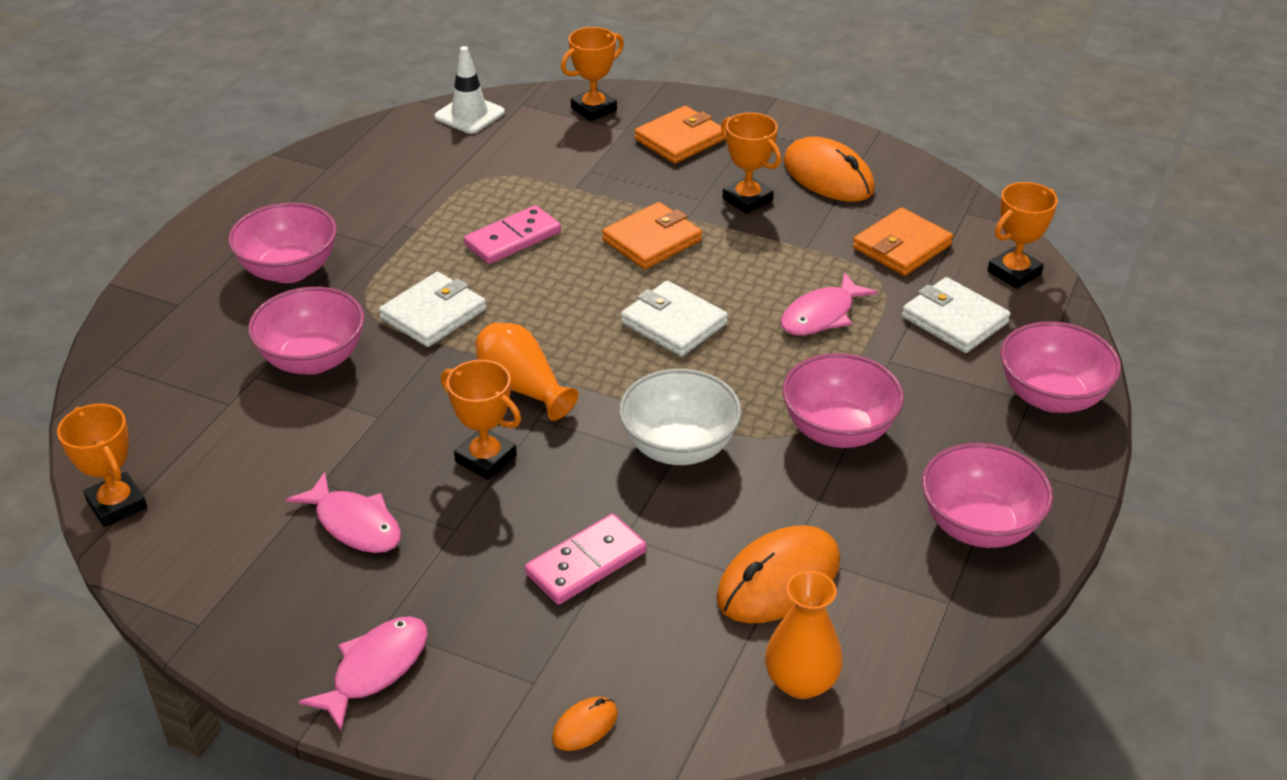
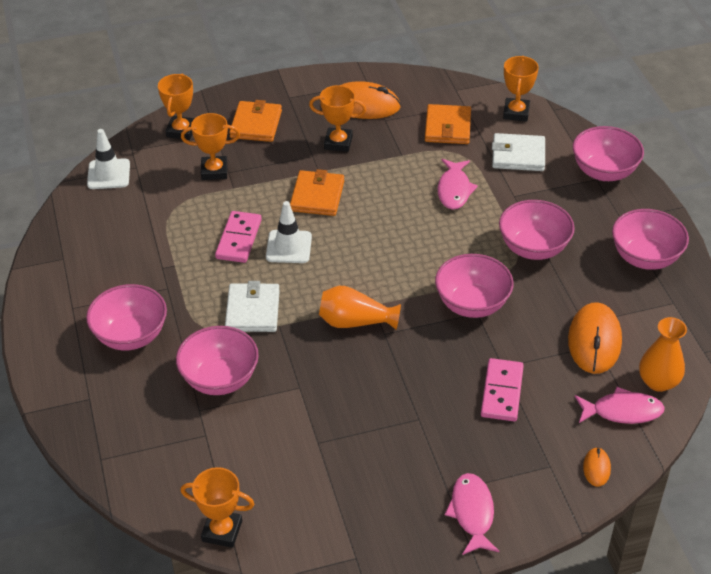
camera: 40 degrees left, 5 degrees up
pink fish [286,472,401,553] -> pink fish moved to [575,387,665,424]
orange trophy [441,360,521,480] -> orange trophy moved to [181,113,240,180]
white bowl [619,369,742,465] -> pink bowl [435,254,514,318]
white wallet [621,281,728,357] -> none
none -> white traffic cone [266,201,312,263]

